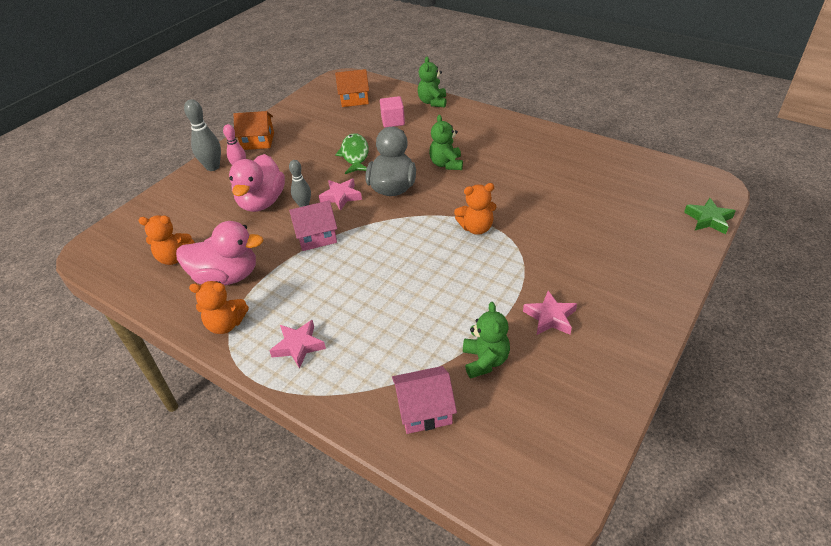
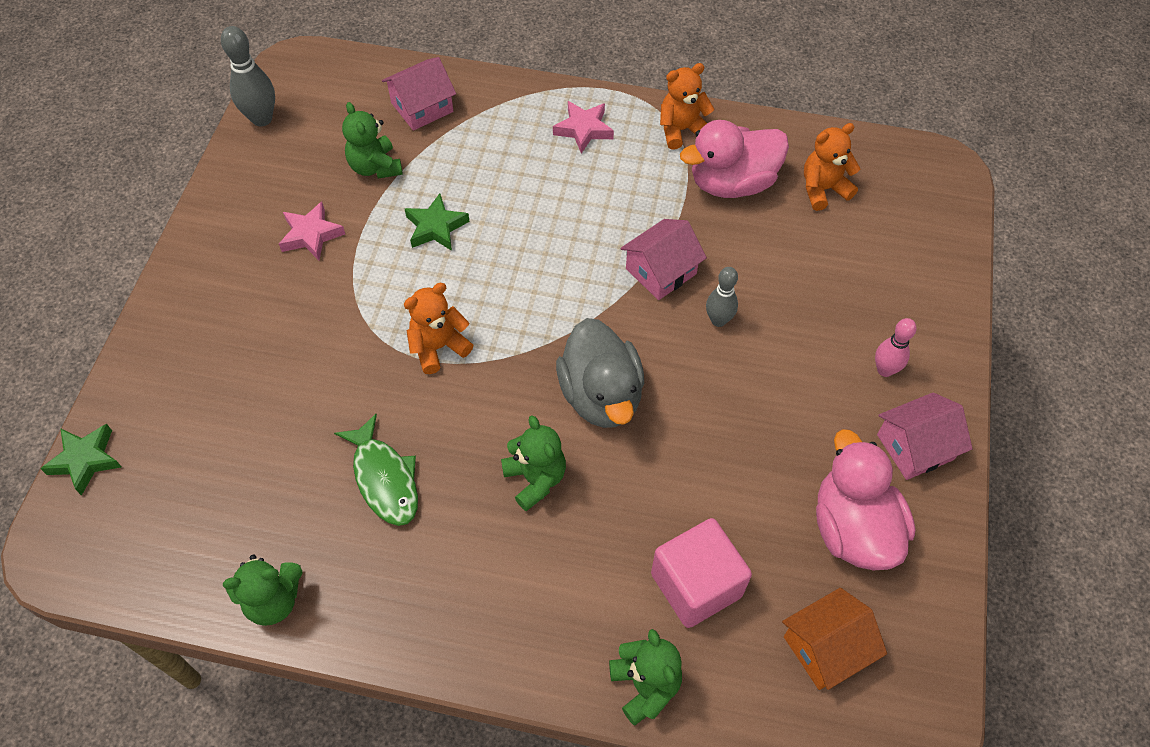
camera: 155 degrees right, 15 degrees up
grey bowling pin [184,99,221,171] -> grey bowling pin moved to [221,26,275,126]
pink duck [229,154,285,212] -> pink duck moved to [816,429,916,571]
orange house [233,111,274,150] -> pink house [877,392,973,480]
pink star [319,178,362,211] -> none
green fish [335,133,369,174] -> green fish moved to [334,414,418,526]
pink cube [380,96,405,128] -> pink cube [651,518,752,628], size x1.50
none -> green teddy bear [223,554,303,626]
none -> green star [405,193,470,251]

